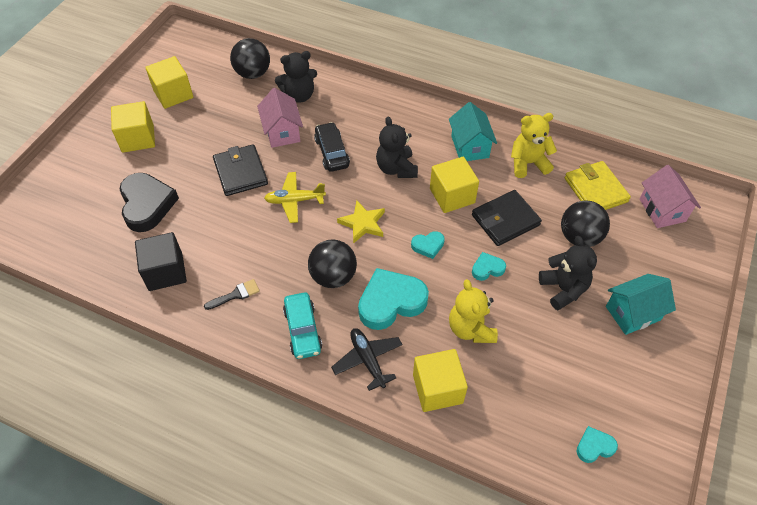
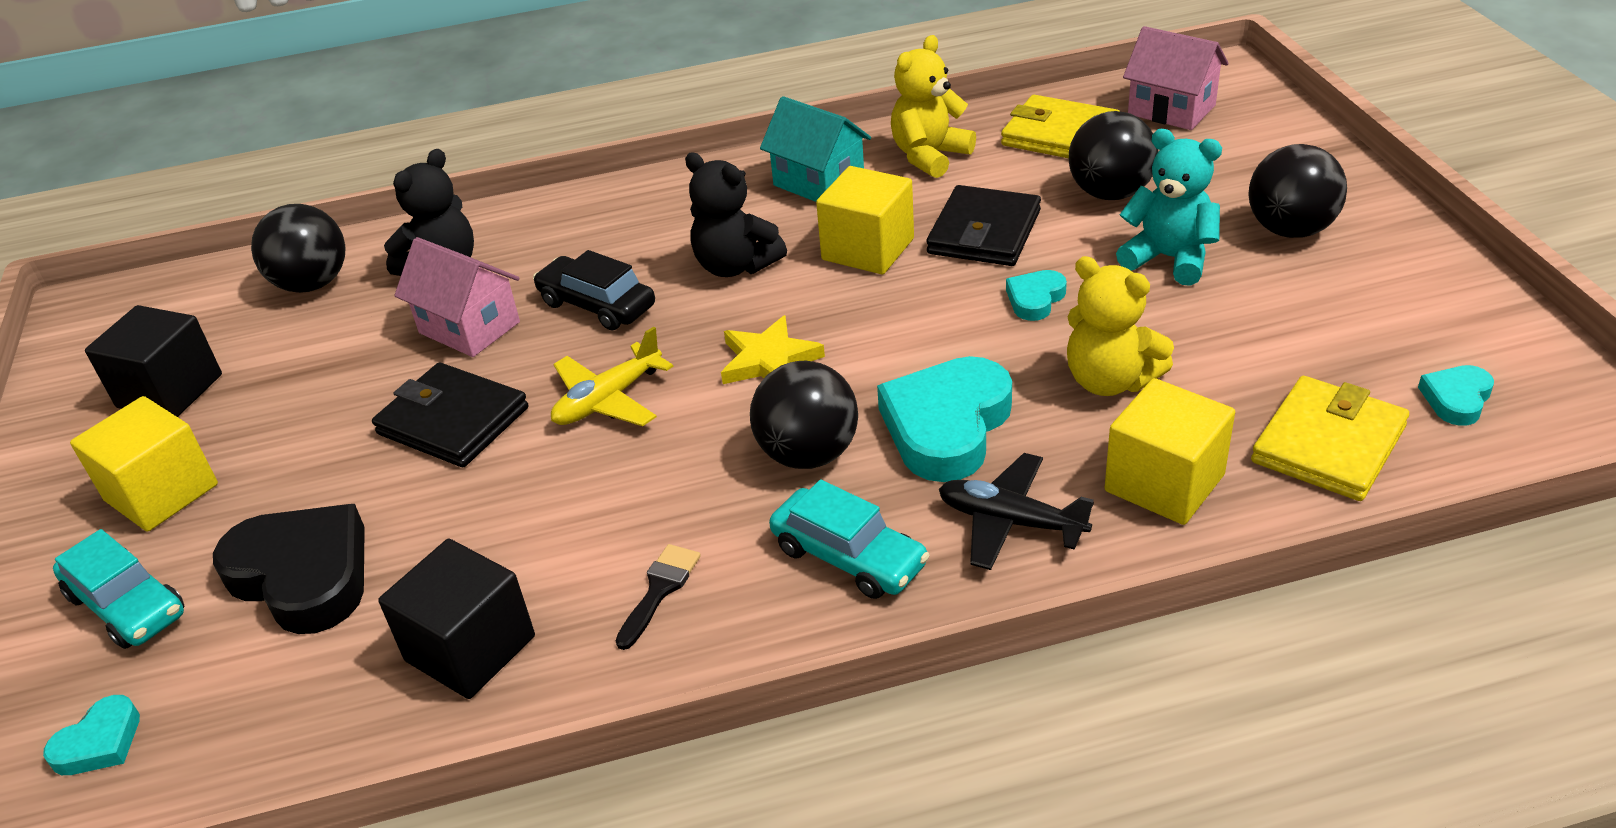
camera: 35 degrees left, 15 degrees down
yellow cube [145,56,193,109] -> black cube [85,305,222,417]
turquoise heart [411,231,445,259] -> turquoise heart moved to [43,695,140,775]
black teddy bear [539,236,597,310] -> turquoise teddy bear [1116,129,1222,286]
turquoise house [606,274,676,335] -> black ball [1248,144,1347,238]
none -> turquoise car [53,529,184,649]
none -> yellow wallet [1251,376,1409,501]

